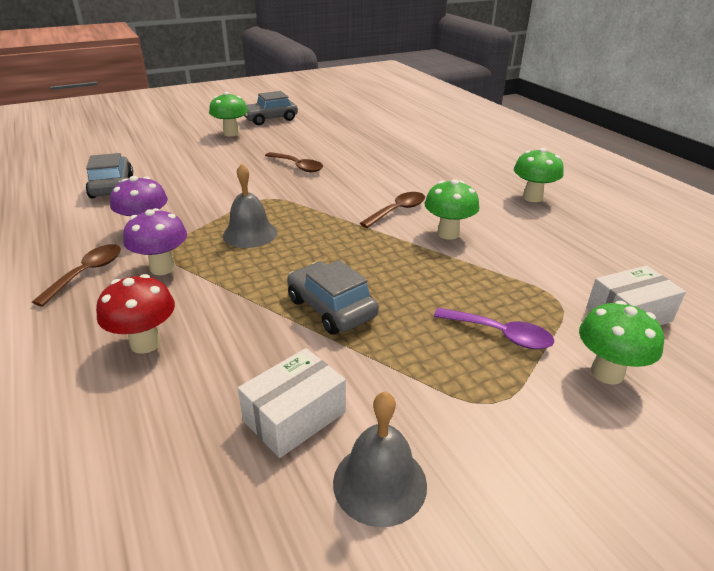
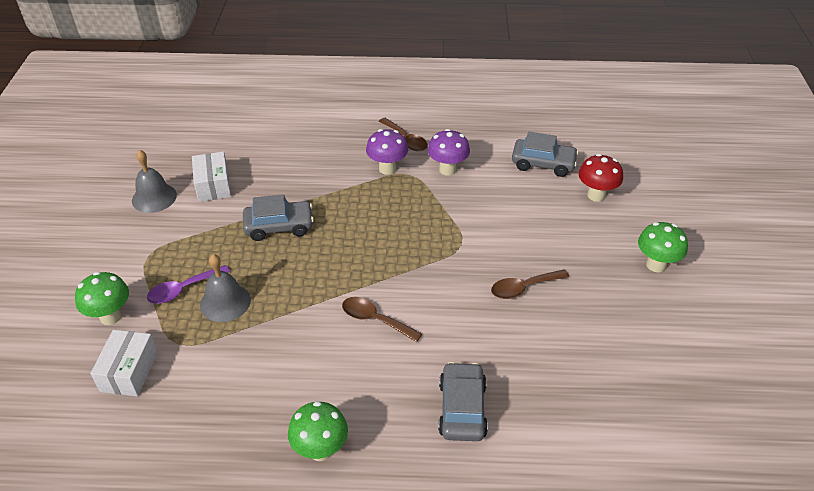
camera: 120 degrees right, 10 degrees up
red mushroom [96,274,175,354] -> red mushroom moved to [579,154,623,202]
grey bell [223,164,277,248] -> grey bell moved to [200,254,251,322]
grey car [244,91,298,125] -> grey car moved to [438,362,488,441]
brown spoon [360,192,425,228] -> brown spoon turned 135 degrees clockwise [342,297,422,342]
green mushroom [425,179,479,240] -> none

